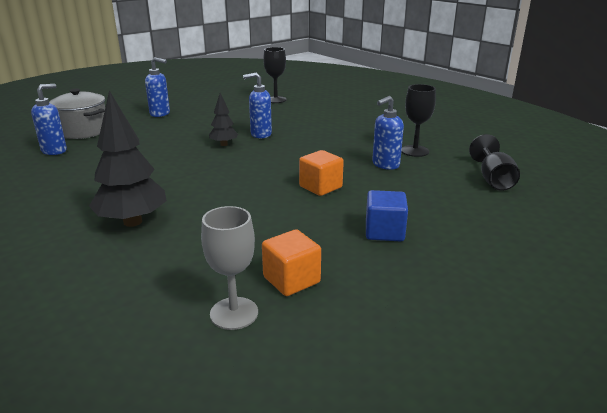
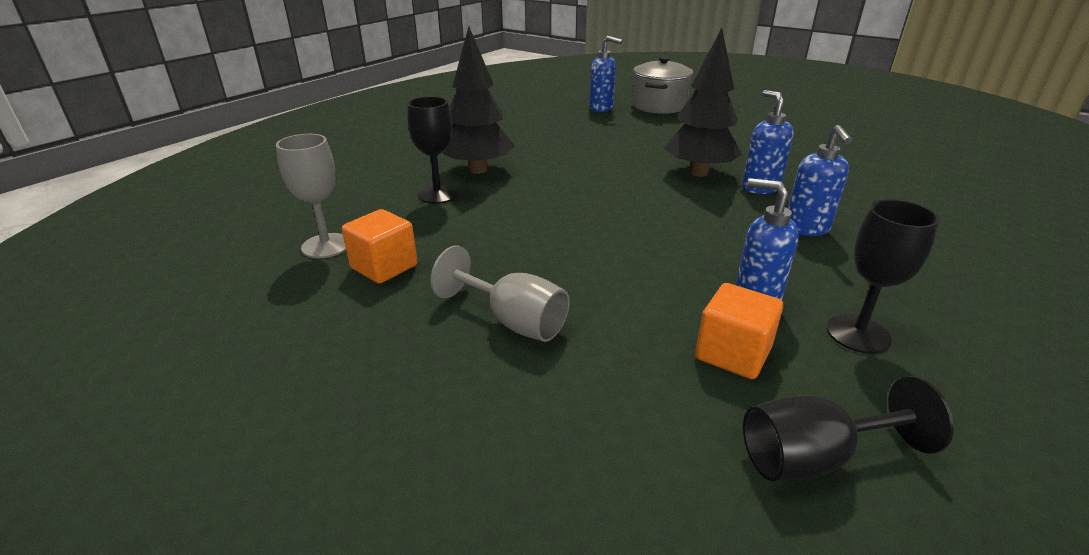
camera: 75 degrees right, 5 degrees up
blue soap dispenser [145,57,170,117] -> blue soap dispenser moved to [788,125,852,236]
black tree [209,93,238,146] -> black tree [664,28,742,177], size x1.85
black goblet [263,47,287,103] -> black goblet moved to [408,96,458,204]
orange cube [299,150,344,196] -> orange cube moved to [695,283,783,379]
blue cube [366,190,408,241] -> grey goblet [430,246,570,342]

